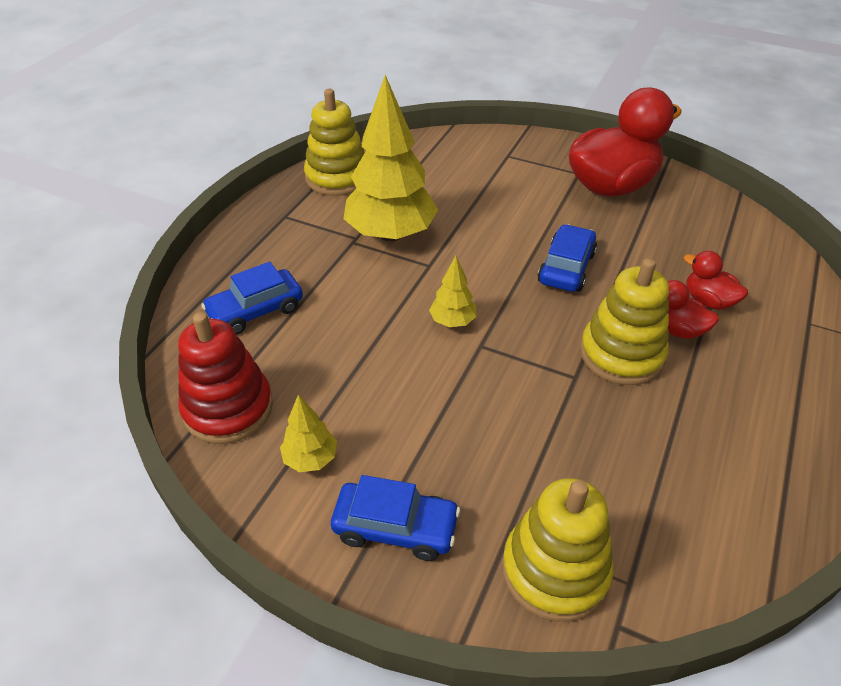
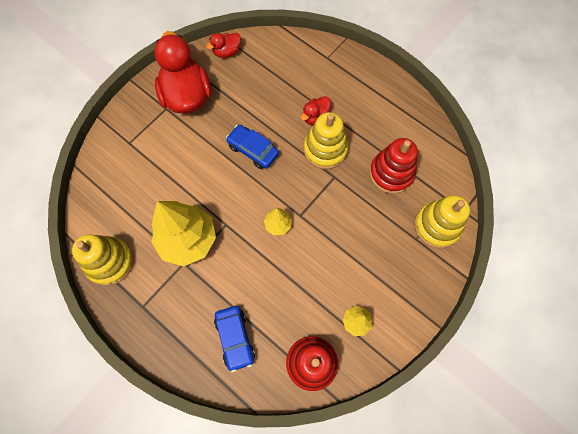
camera: 75 degrees left, 25 degrees up
blue car [331,475,460,561] -> none
red duck [684,251,748,310] -> red duck moved to [206,33,241,58]
none -> red stacking toy [370,138,418,194]

